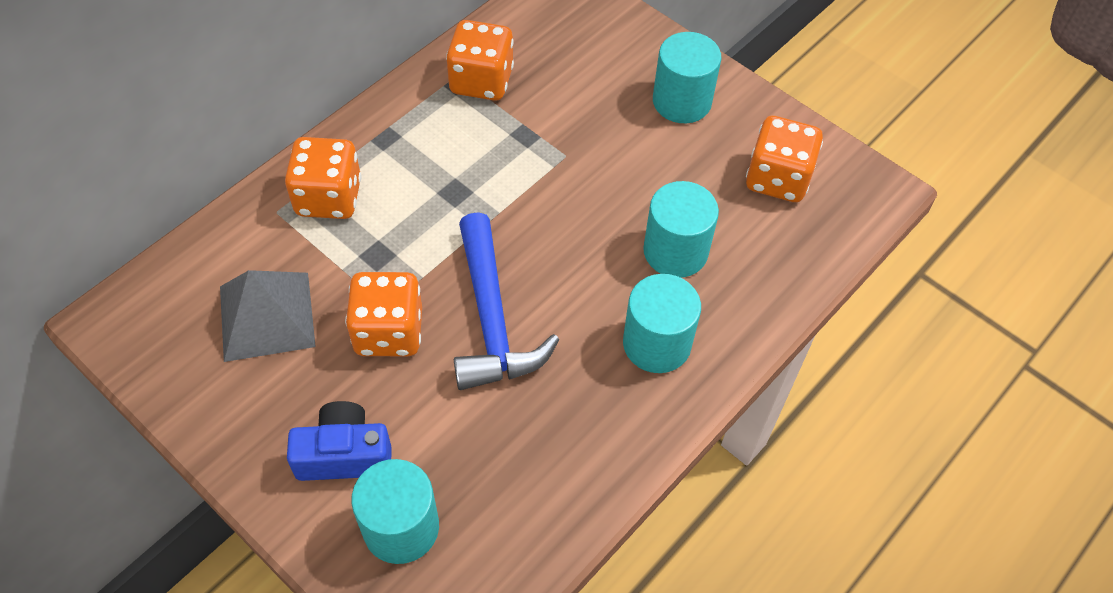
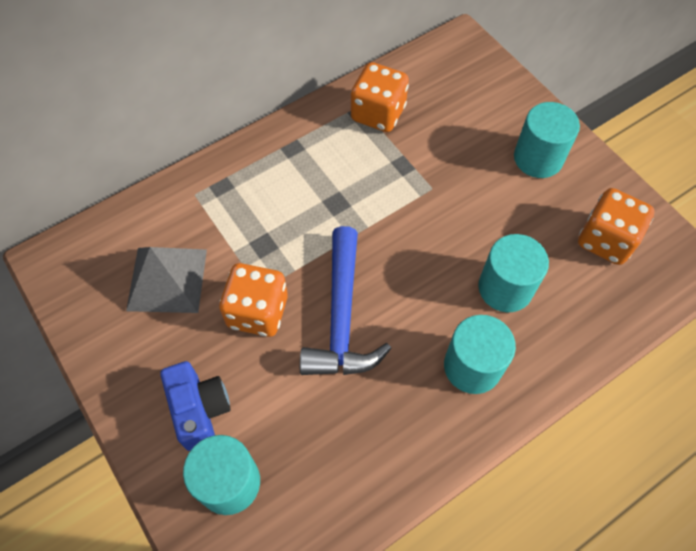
camera: 15 degrees right, 5 degrees up
orange dice [285,137,362,219] -> none
blue camera [287,401,392,481] -> blue camera turned 60 degrees clockwise [160,361,231,451]

